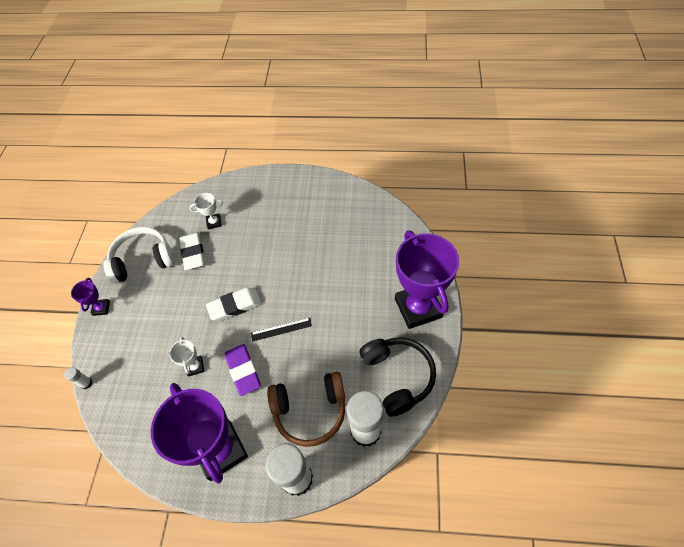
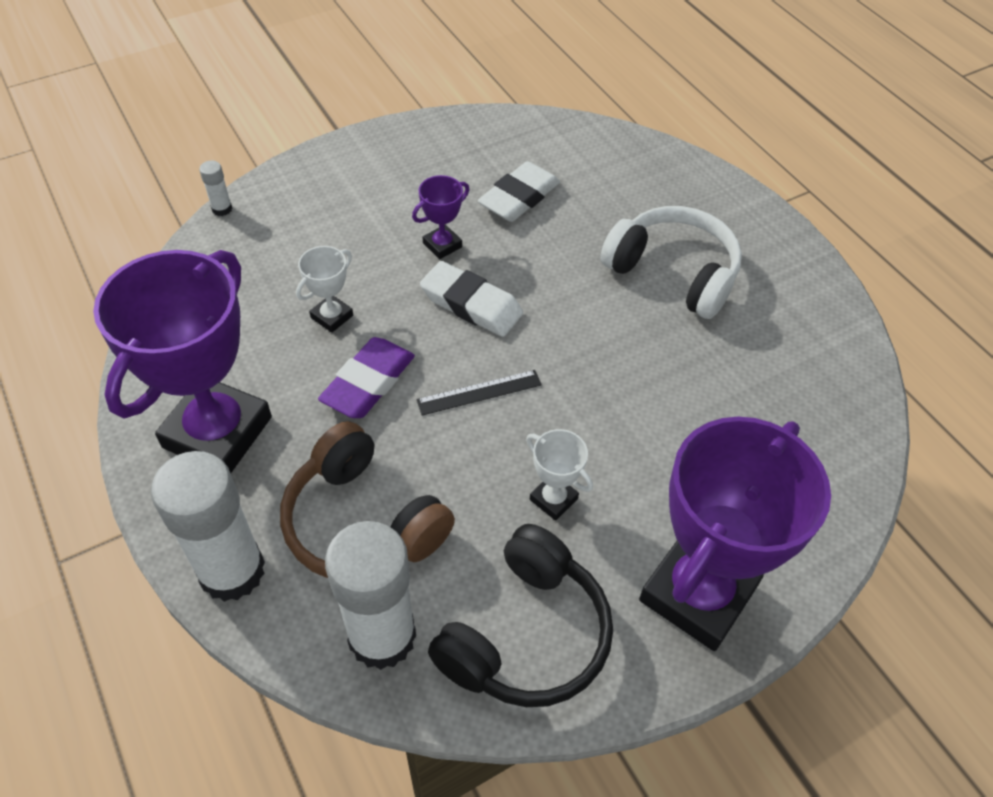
camera: 50 degrees right, 5 degrees down
purple trophy [71,278,110,316] -> purple trophy moved to [412,175,469,259]
white headphones [103,227,174,284] -> white headphones moved to [600,206,742,319]
white trophy [190,193,223,229] -> white trophy moved to [526,429,593,521]
black ruler [251,318,312,342] -> black ruler turned 60 degrees counterclockwise [417,370,542,416]

